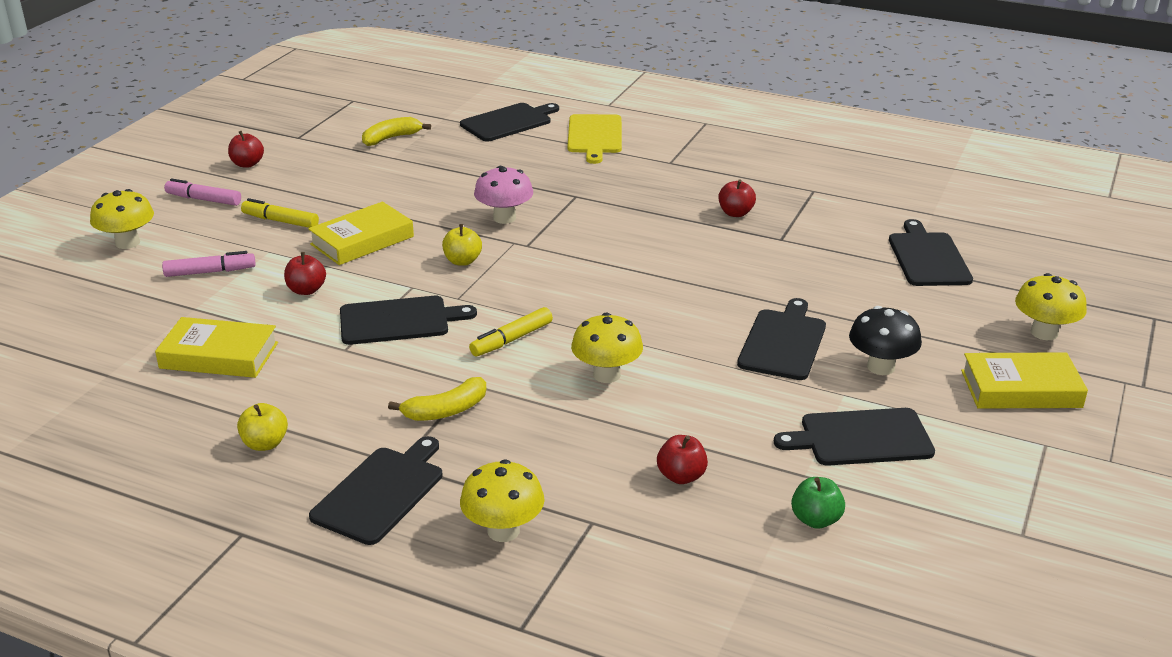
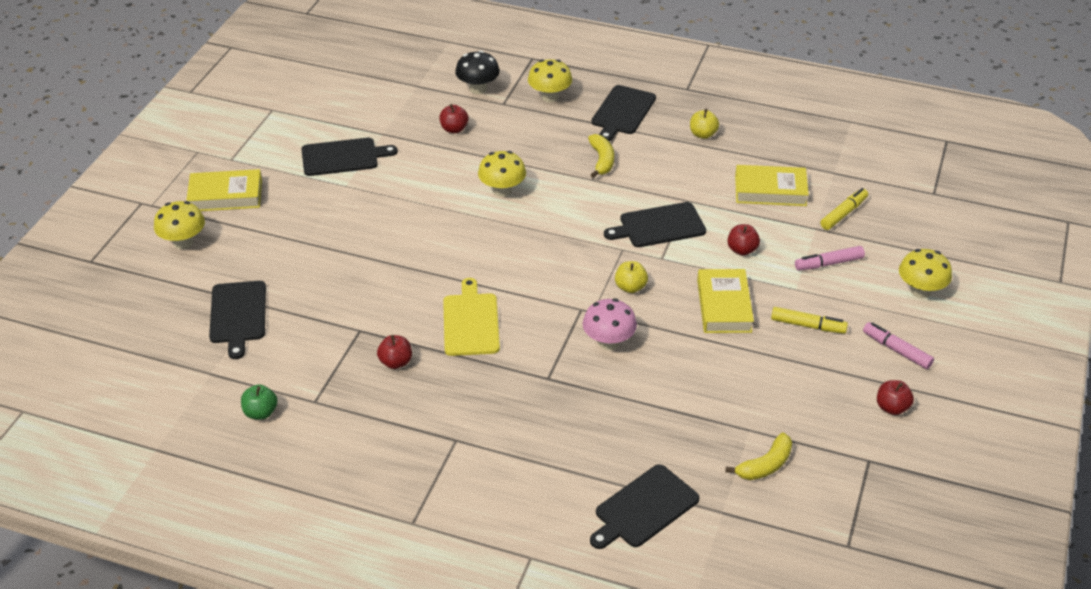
camera: 175 degrees right, 10 degrees up
pink marker [164,178,241,206] -> pink marker turned 150 degrees counterclockwise [863,322,934,369]
yellow book [308,202,414,265] -> yellow book turned 45 degrees counterclockwise [697,269,754,333]
yellow banana [388,377,486,421] -> yellow banana turned 120 degrees clockwise [588,134,614,178]
yellow marker [469,307,553,356] -> yellow marker moved to [820,188,868,230]
yellow cutting board [568,114,622,164] -> yellow cutting board moved to [443,278,500,356]
black cutting board [737,298,826,380] -> none
green apple [791,477,845,529] -> green apple moved to [241,384,278,420]
black mushroom [849,306,922,375] -> black mushroom moved to [455,50,500,94]

